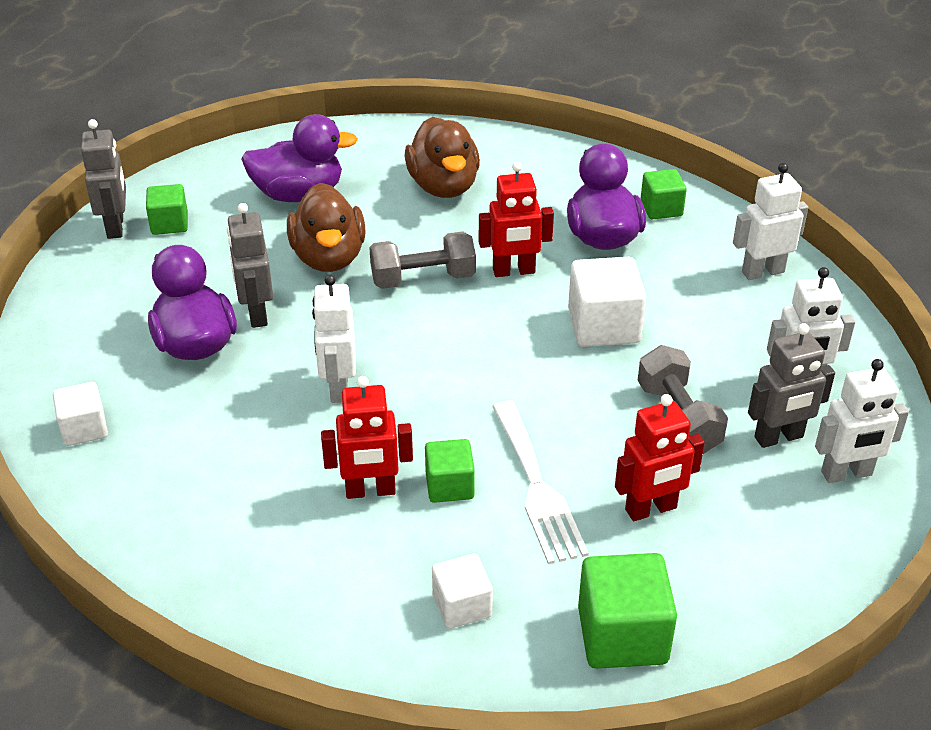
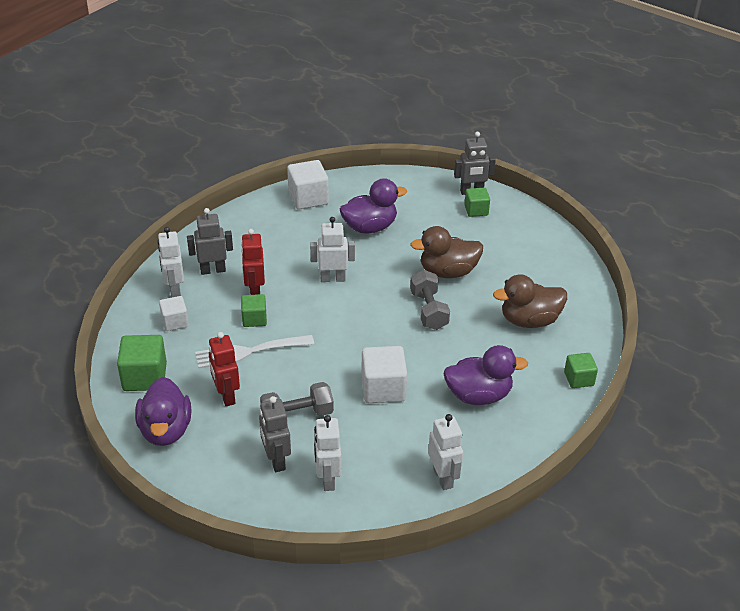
camera: 90 degrees right, 0 degrees up
white cube [53,382,108,446] -> white cube [287,160,329,210], size x1.63
grey robot [227,203,273,328] -> grey robot moved to [187,208,233,275]
purple duck [241,114,358,202] -> purple duck moved to [135,377,191,446]
red robot [479,162,554,277] -> none
green cube [641,169,687,219] -> green cube moved to [564,353,598,388]
white robot [815,359,909,483] -> white robot moved to [158,227,184,298]

